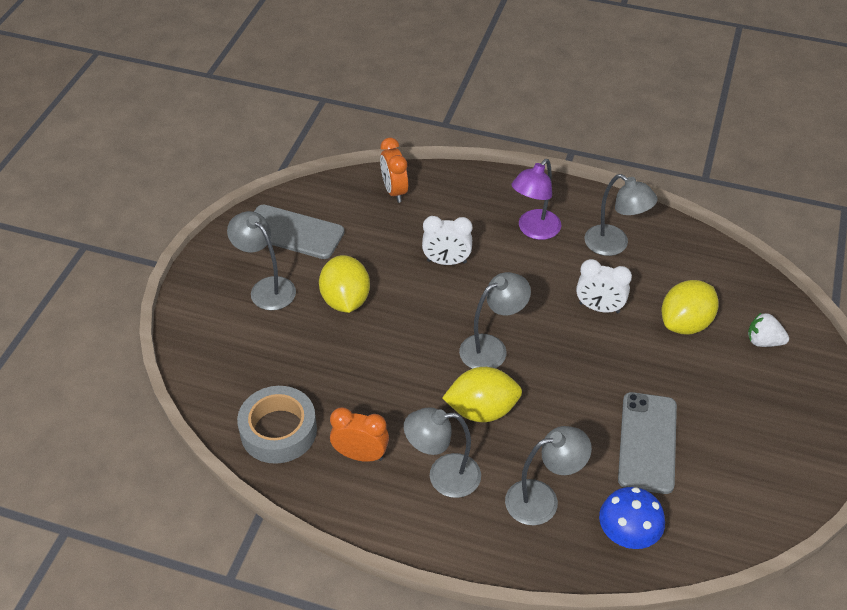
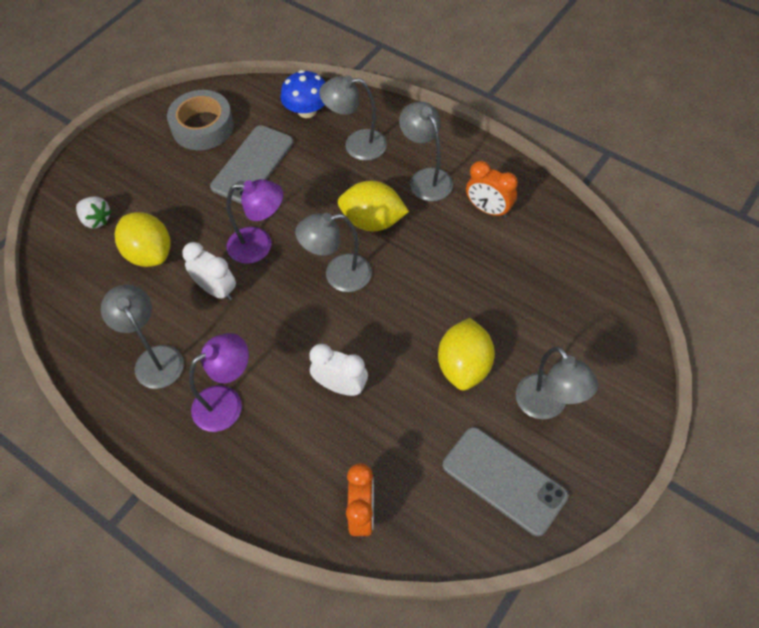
camera: 160 degrees left, 10 degrees up
grey tape [237,386,317,464] -> grey tape moved to [167,90,234,150]
grey lamp [404,407,481,498] -> grey lamp turned 135 degrees counterclockwise [399,102,453,202]
yellow lemon [662,280,719,334] -> yellow lemon turned 75 degrees clockwise [115,212,170,267]
none -> purple lamp [227,179,283,264]

